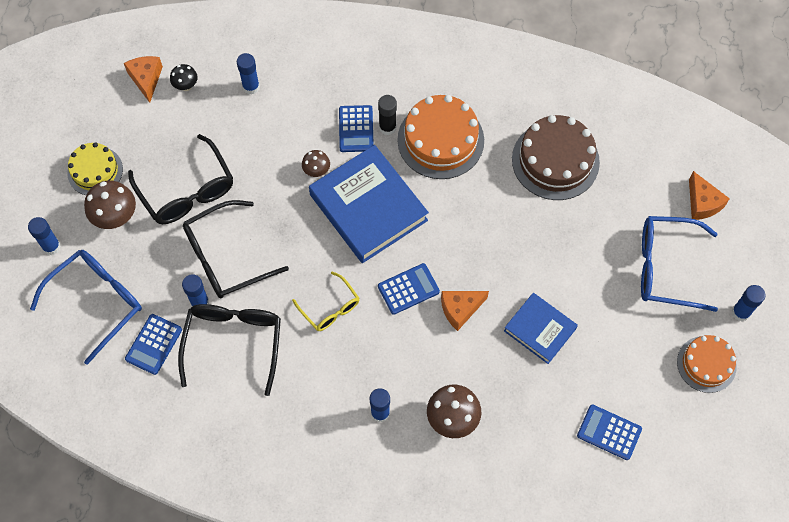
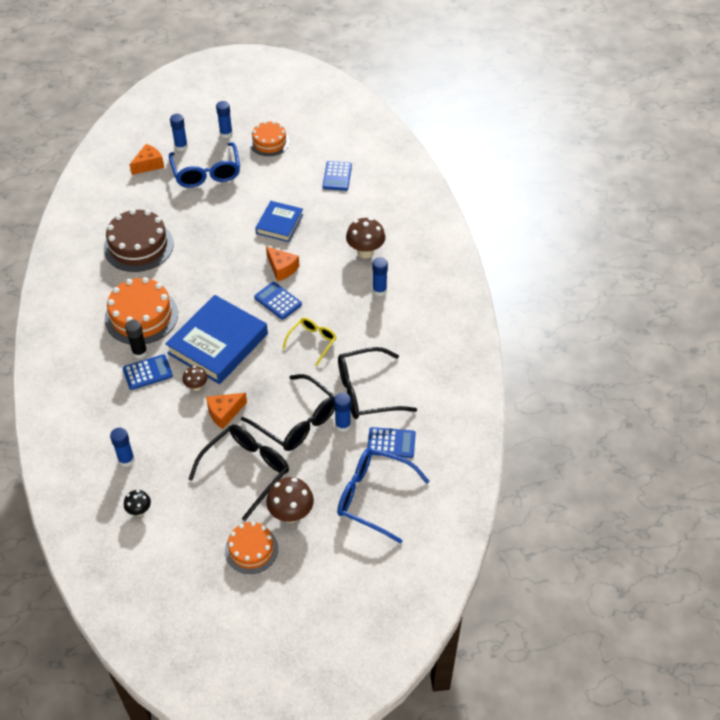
camera: 110 degrees left, 15 degrees down
blue glue stick [28,217,61,255] -> blue glue stick moved to [170,114,188,151]
yellow cake [67,142,123,195] -> orange cake [225,522,278,574]
orange cheese [124,56,163,103] -> orange cheese moved to [206,393,247,429]

